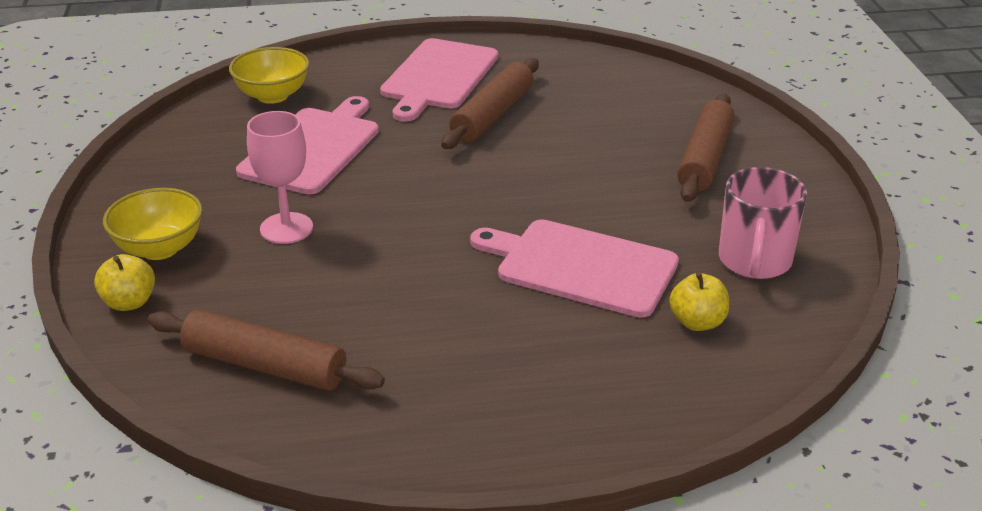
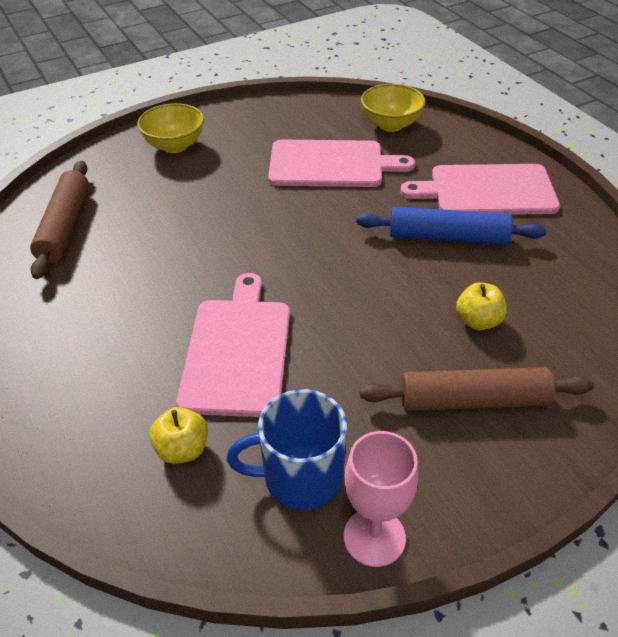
camera: 70 degrees right, 10 degrees up
yellow apple [94,254,155,311] -> yellow apple moved to [456,282,507,331]
pink goblet [247,111,313,244] -> pink goblet moved to [344,431,418,567]
brown rolling pin [441,58,539,149] -> blue rolling pin [356,207,546,245]
pink mug [719,167,807,279] -> blue mug [227,389,347,510]

